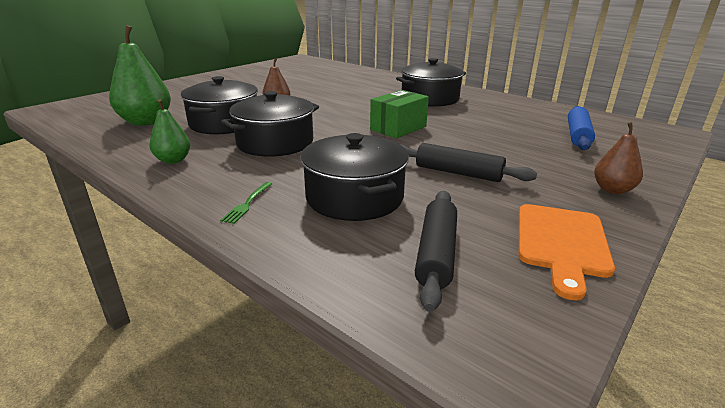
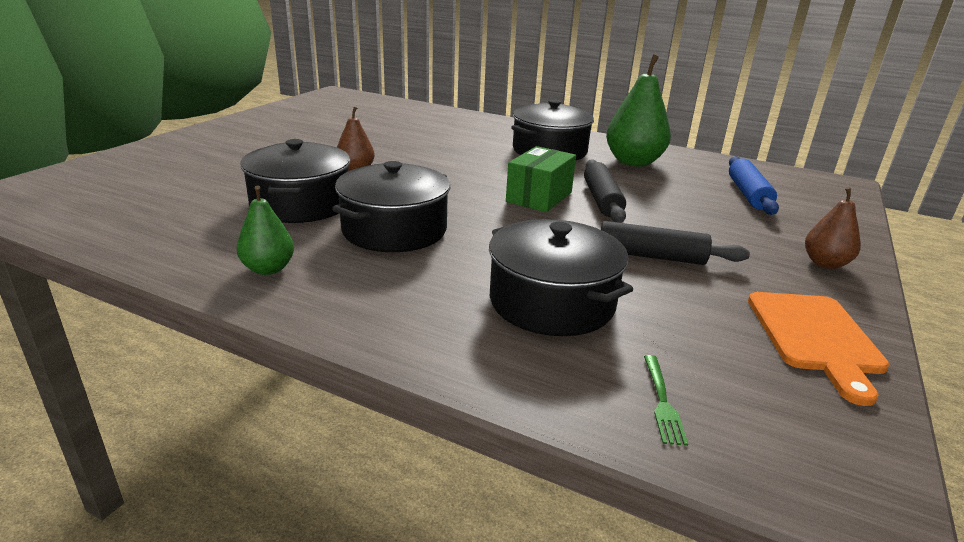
camera: 15 degrees left, 0 degrees up
green pear [109,25,171,126] -> green pear moved to [606,55,671,166]
green fork [220,182,272,224] -> green fork moved to [644,355,688,446]
black rolling pin [415,191,457,312] -> black rolling pin moved to [584,159,626,223]

